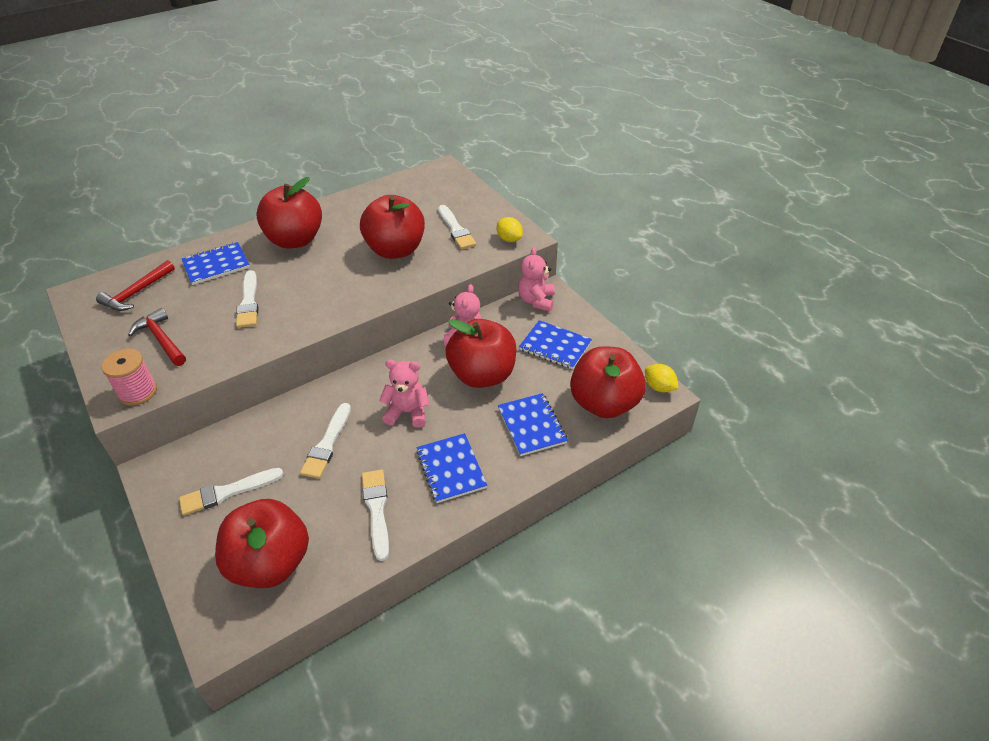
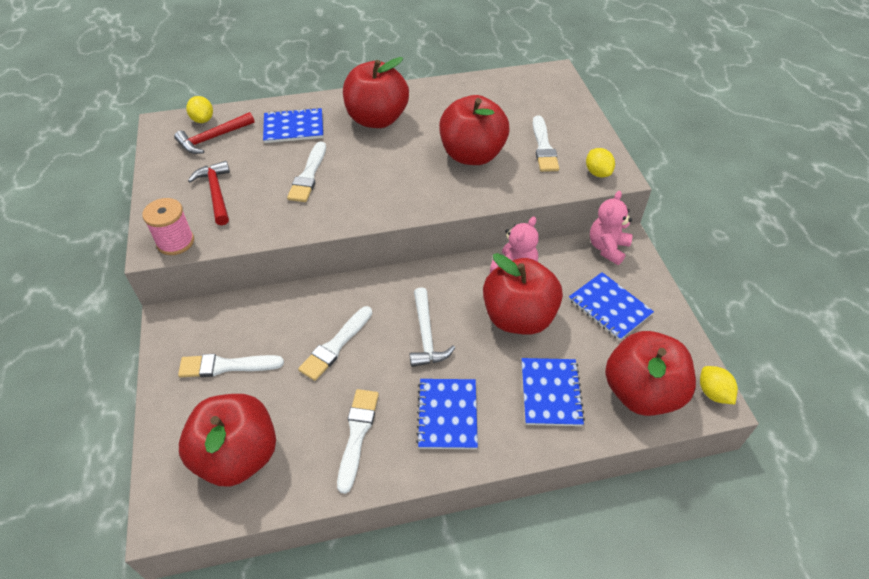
camera: 20 degrees right, 5 degrees up
pink teddy bear [379,360,429,428] -> white hammer [410,287,455,367]
none -> yellow lemon [186,96,213,123]

